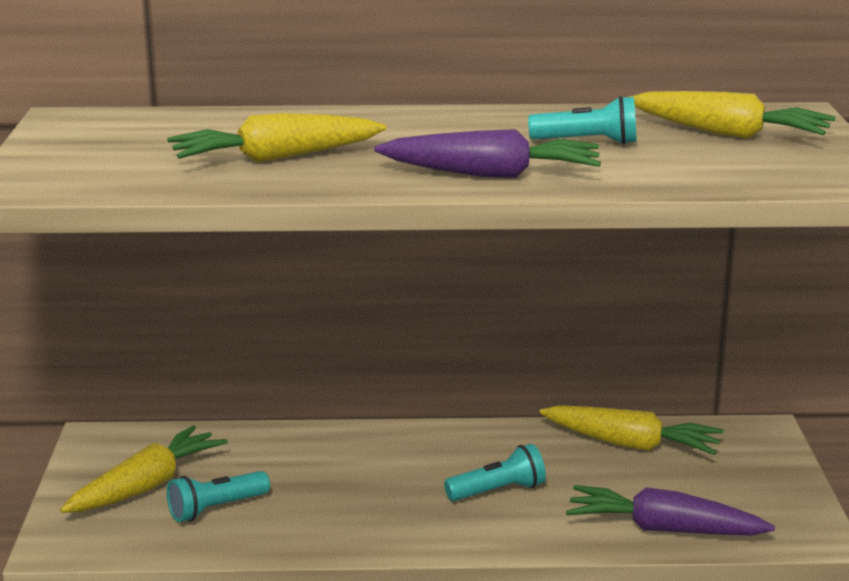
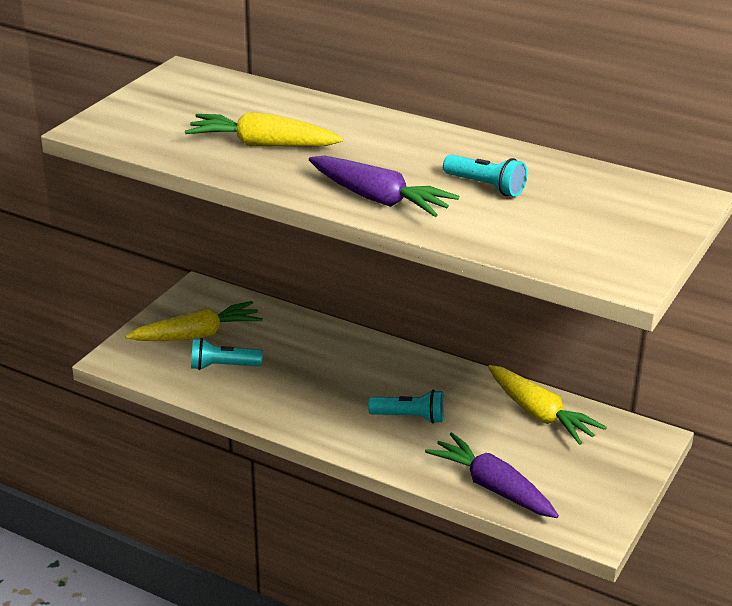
camera: 30 degrees right, 10 degrees up
yellow carrot [630,91,836,139] -> none

